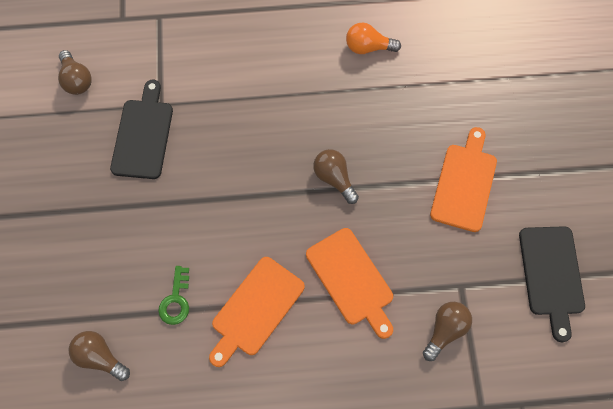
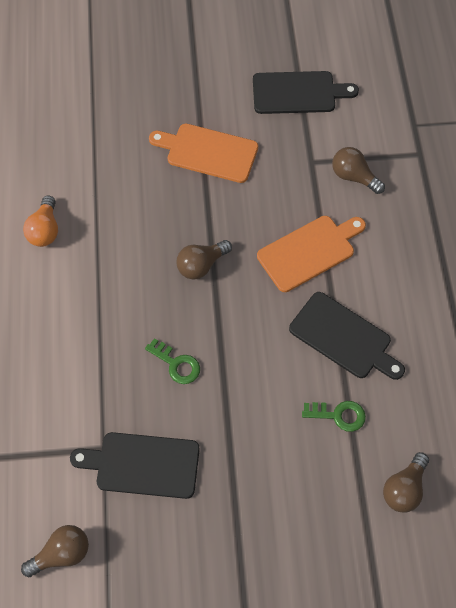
camera: 90 degrees left, 5 degrees down
orange cutting board [209,257,305,367] -> black cutting board [289,292,405,380]
none -> green key [145,338,200,384]

